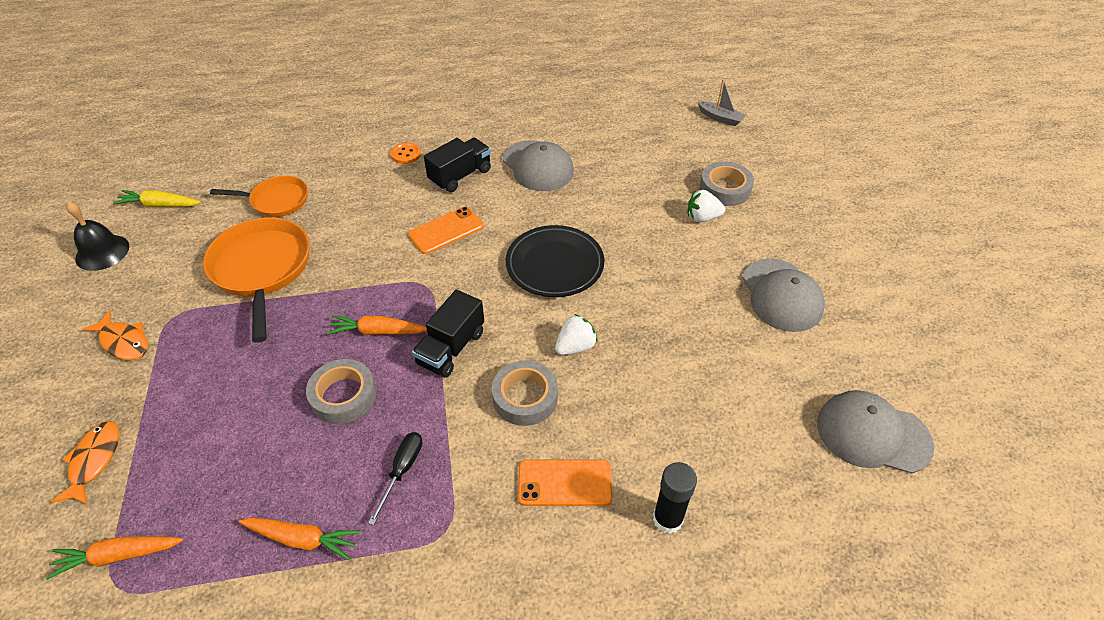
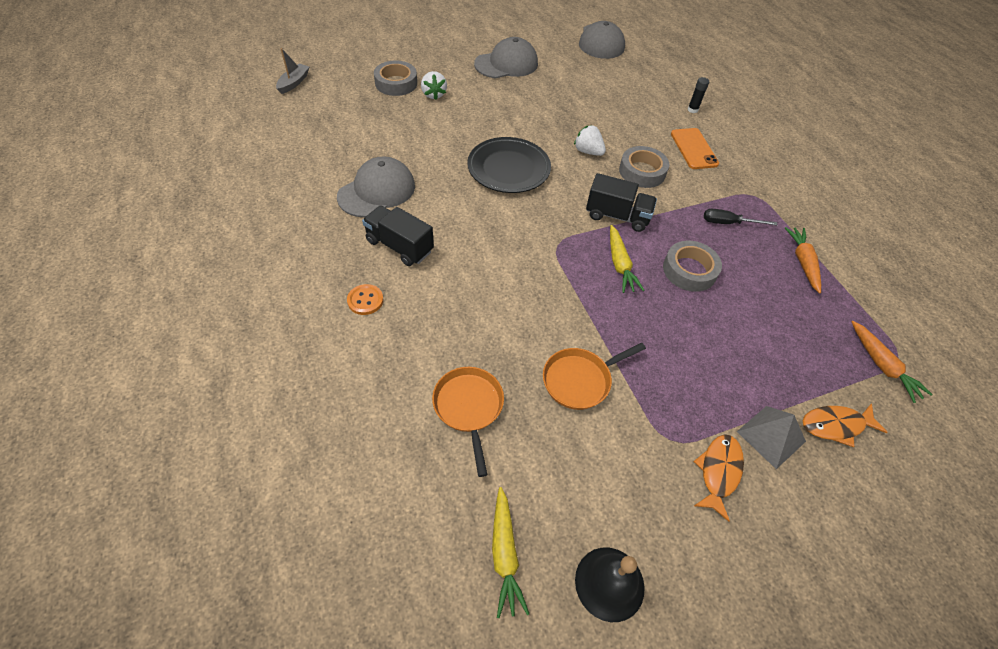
camera: 105 degrees left, 5 degrees up
orange pan [203,217,310,343] -> orange pan [543,343,646,410], size x0.60
orange carrot [327,315,427,335] -> yellow carrot [610,225,644,293]
orange phone [408,207,484,254] -> none
black glue stick [653,462,697,534] -> black glue stick [688,77,709,113], size x0.62
none -> grey pyramid [737,406,806,469]

